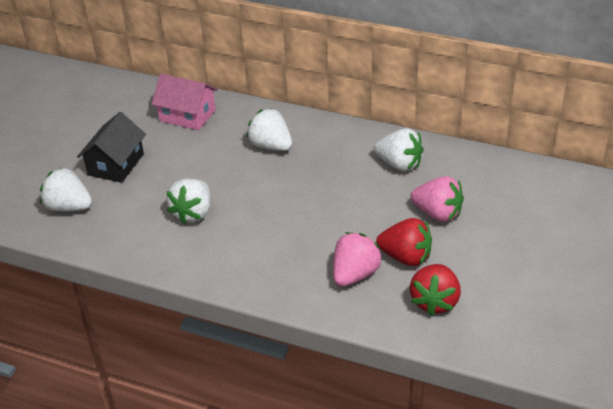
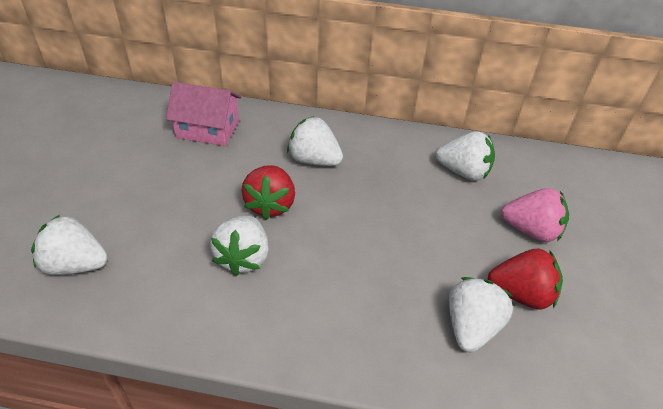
camera: 15 degrees left, 5 degrees up
black house [77,112,146,183] -> none
pink strawberry [333,232,382,287] -> white strawberry [449,277,513,352]
red strawberry [410,264,461,316] -> red strawberry moved to [241,165,295,220]

